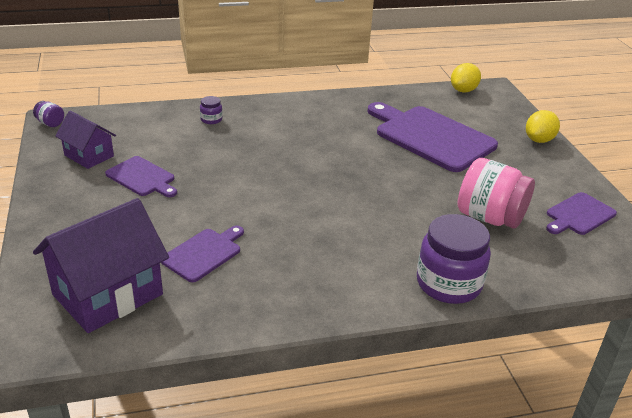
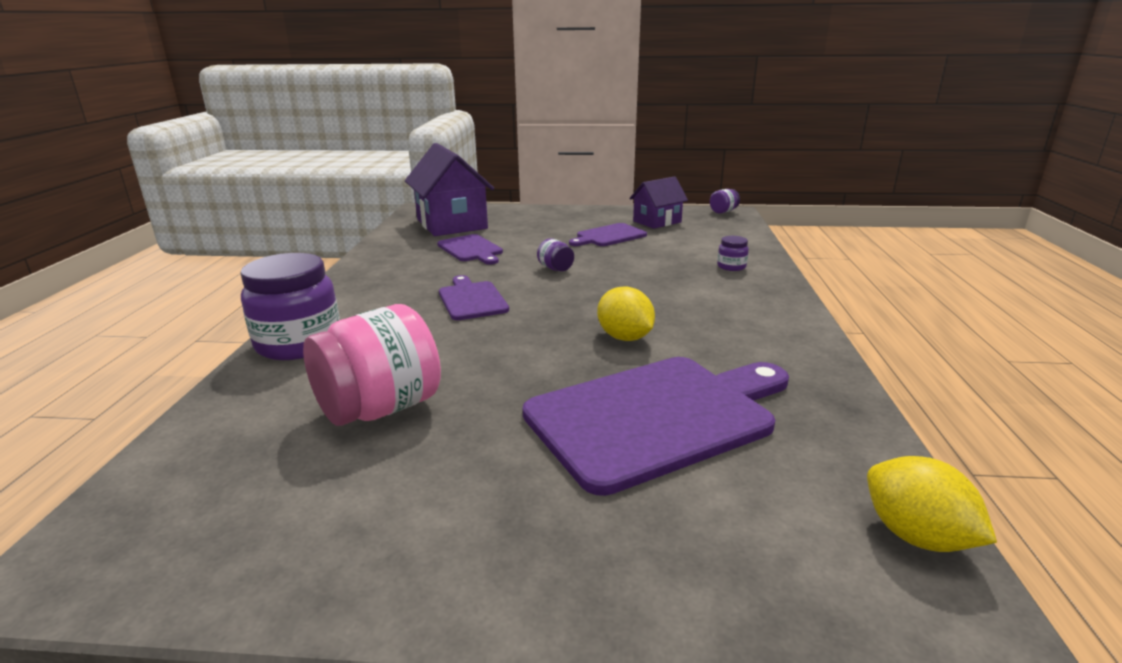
camera: 110 degrees right, 10 degrees down
yellow lemon [526,110,560,143] -> yellow lemon moved to [597,287,655,341]
purple cutting board [546,192,617,235] -> purple cutting board moved to [439,275,509,320]
none -> purple jar [537,238,574,271]

